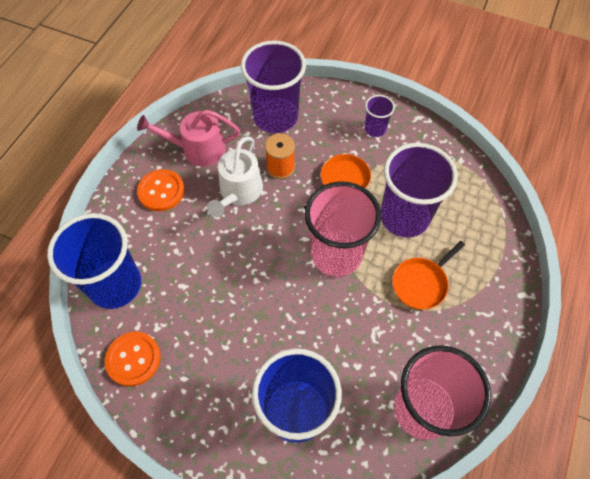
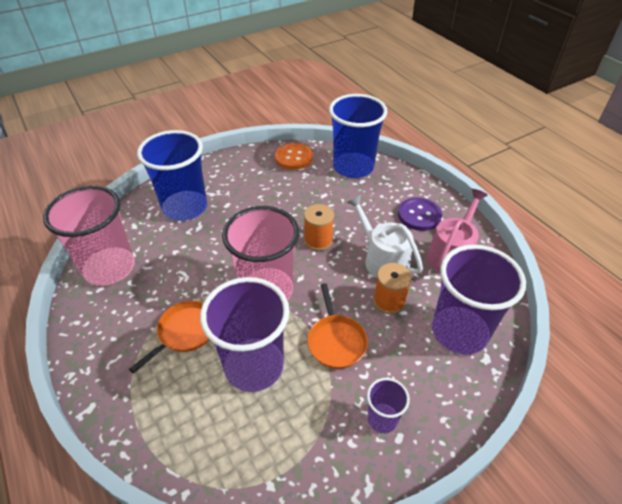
camera: 125 degrees right, 15 degrees down
orange button [137,169,185,211] -> purple button [398,197,442,231]
orange pan [392,241,465,310] -> orange pan turned 45 degrees clockwise [129,301,209,374]
none -> orange spool [304,204,334,251]

